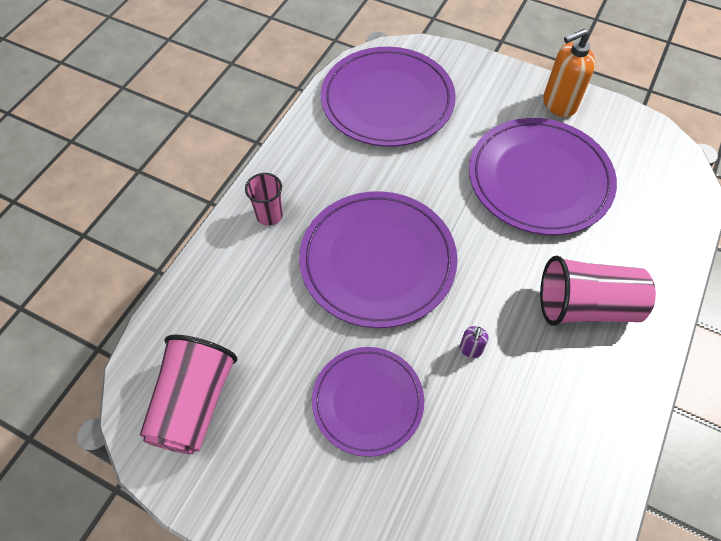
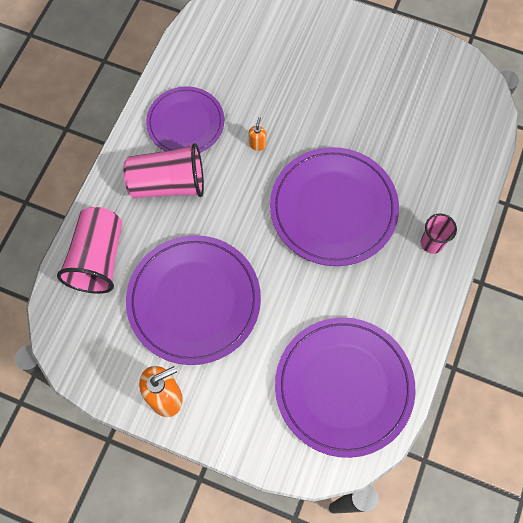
camera: 175 degrees right, 10 degrees up
pink cup [140,335,237,455] -> pink cup moved to [57,207,122,294]
purple plate [312,347,424,457] -> purple plate moved to [146,87,224,153]
purple soap dispenser [460,326,489,358] -> orange soap dispenser [249,117,266,151]

